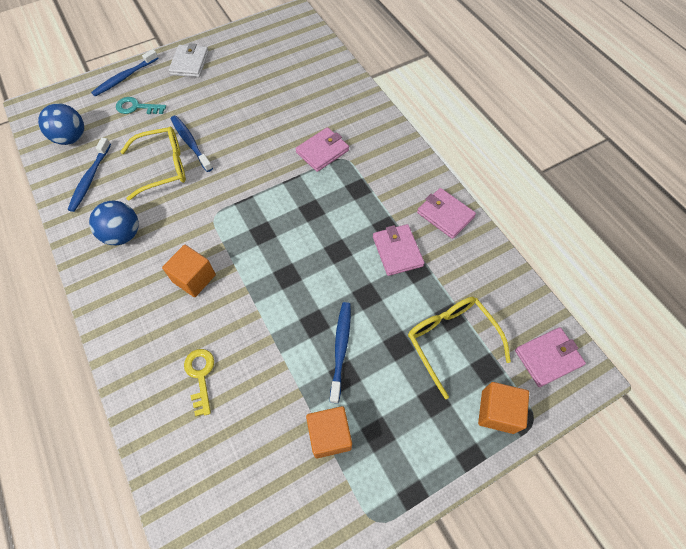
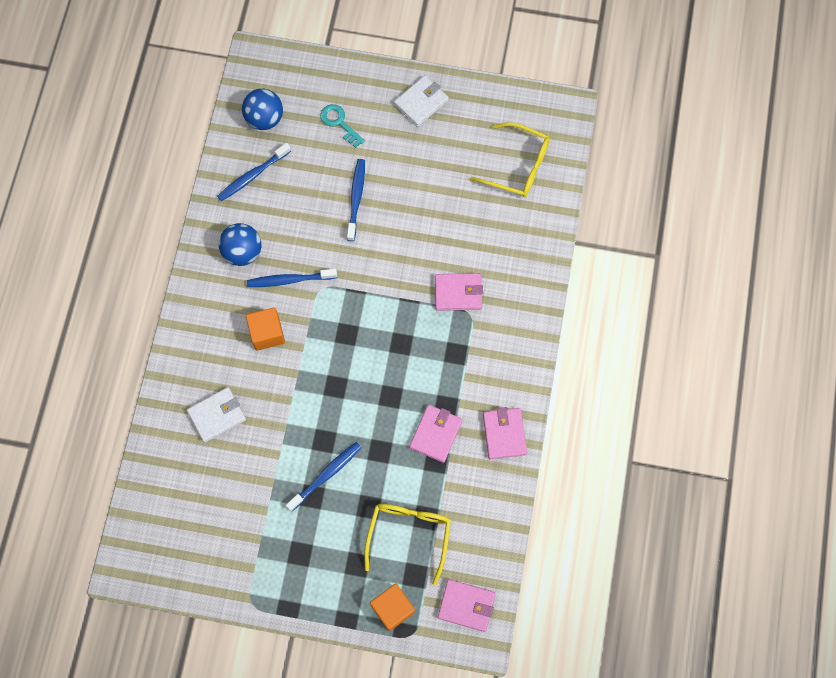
camera: 40 degrees right, 10 degrees up
blue toothbrush [91,49,159,96] -> blue toothbrush moved to [247,269,337,287]
yellow glasses [120,127,186,201] -> yellow glasses moved to [470,122,550,197]
yellow key [184,349,214,416] -> white wallet [187,387,246,443]
orange cube [306,406,352,458] -> none

